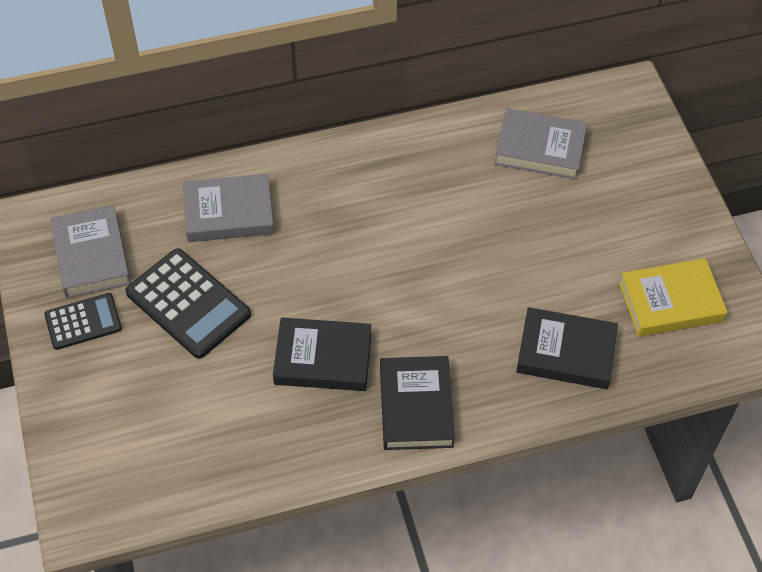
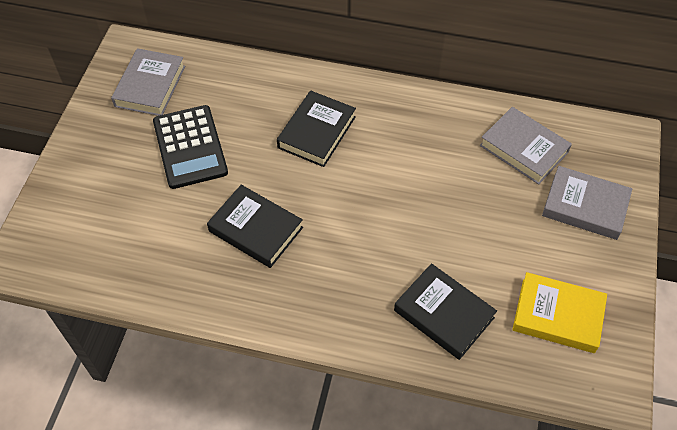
camera: 30 degrees right, 0 degrees up
black calculator [44,293,122,350] -> none
grey book [183,174,274,242] -> grey book moved to [542,166,632,240]
black book [380,356,455,450] -> black book moved to [277,90,356,167]

